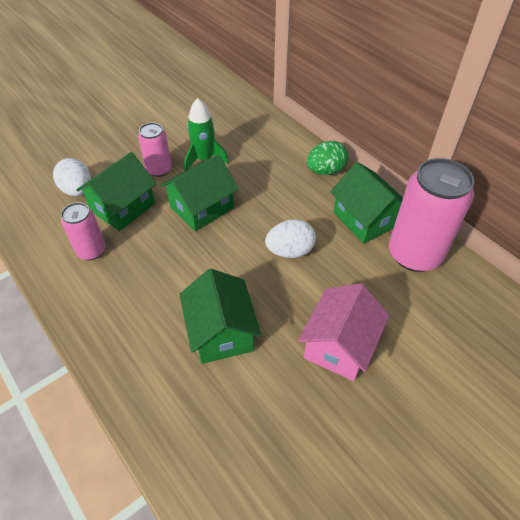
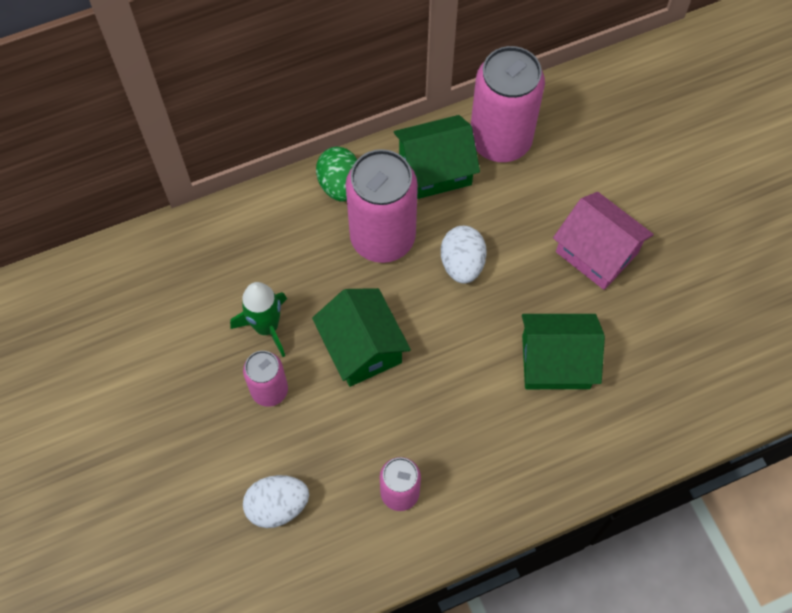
camera: 75 degrees left, 15 degrees up
green house [76,152,156,231] -> none
none -> pink can [345,149,418,263]

